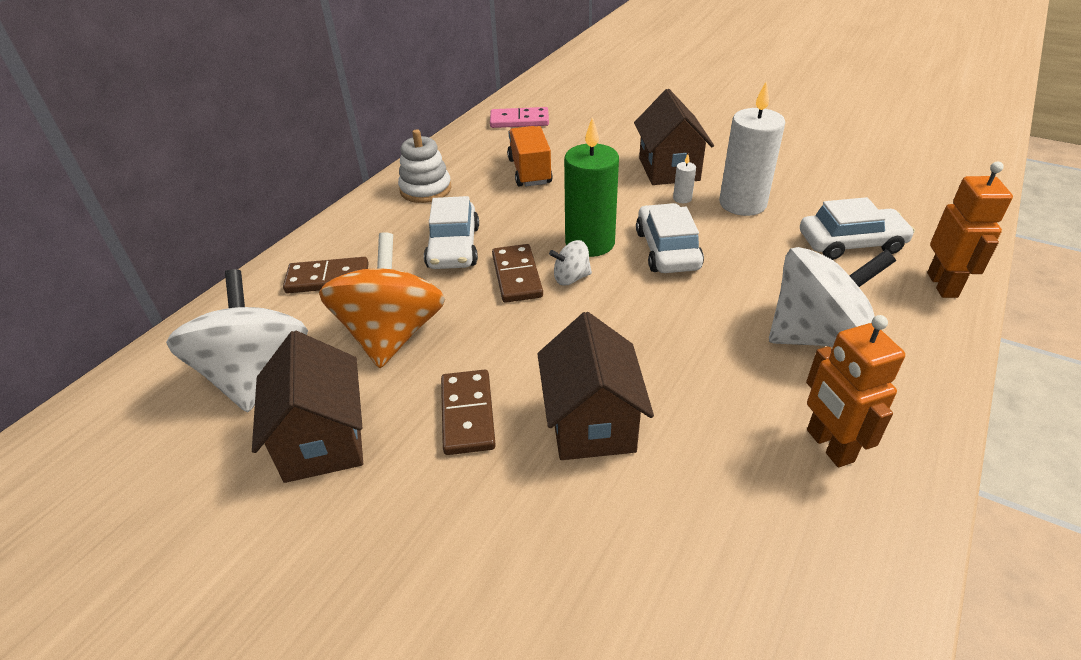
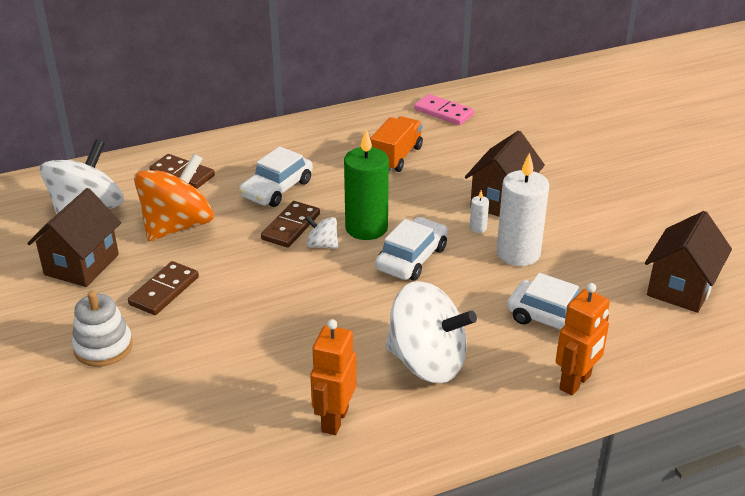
camera: 35 degrees right, 5 degrees down
white stacking toy [398,129,451,203] -> white stacking toy moved to [72,291,133,367]
brown house [537,312,654,460] -> brown house moved to [645,211,732,313]

